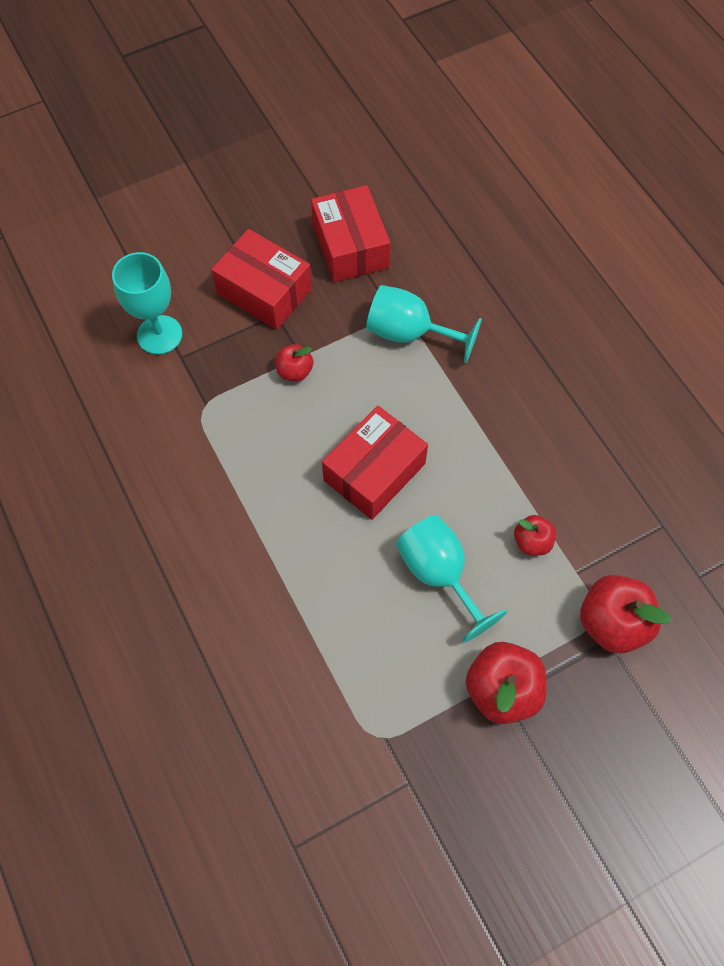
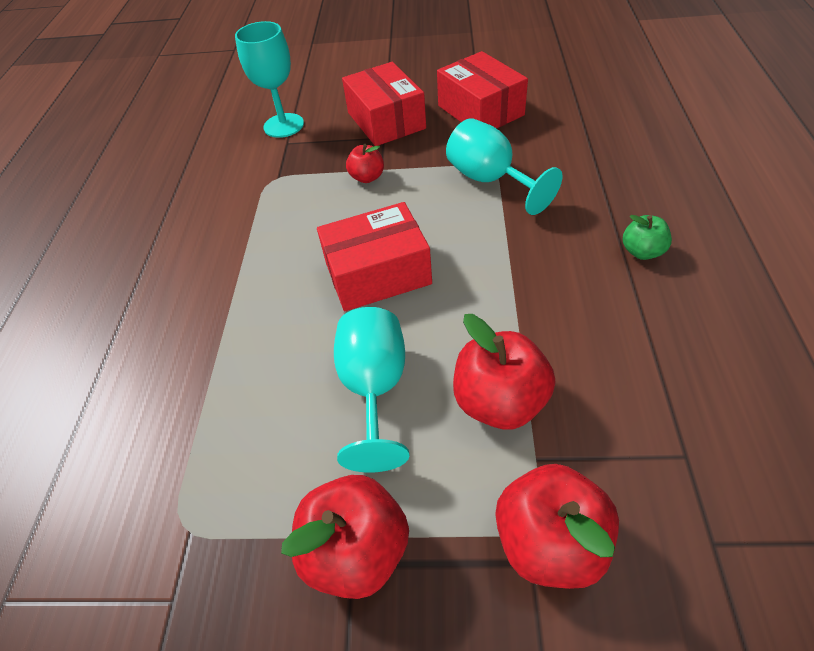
camera: 35 degrees right, 15 degrees down
red box [311,185,390,282] -> red box turned 45 degrees counterclockwise [437,51,528,128]
red apple [514,515,556,556] -> red apple [453,314,555,430], size x1.79
none -> green apple [623,215,672,260]

